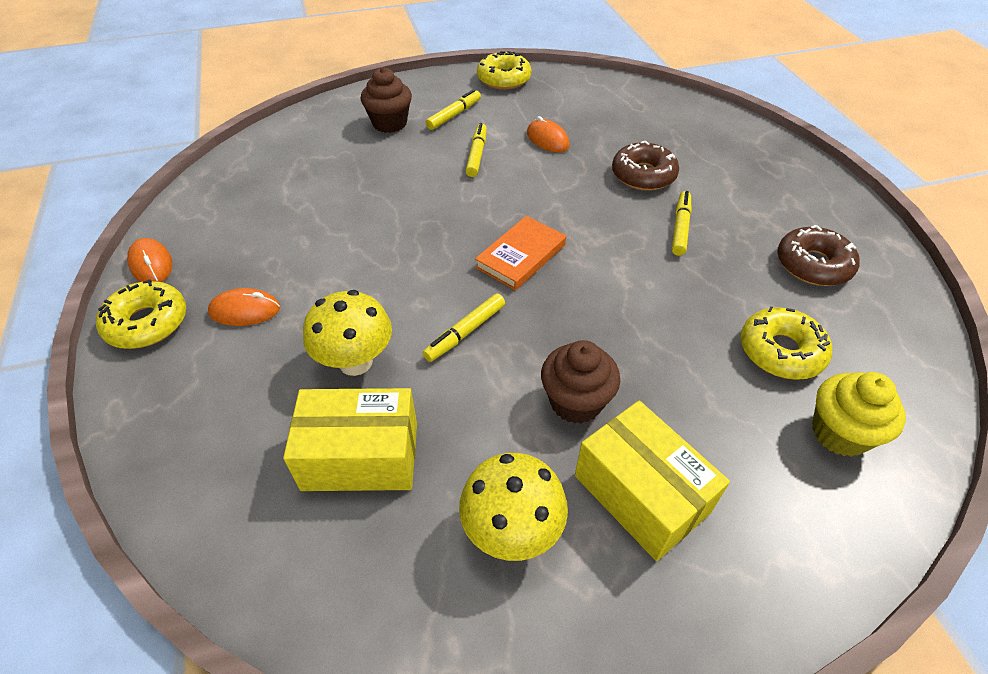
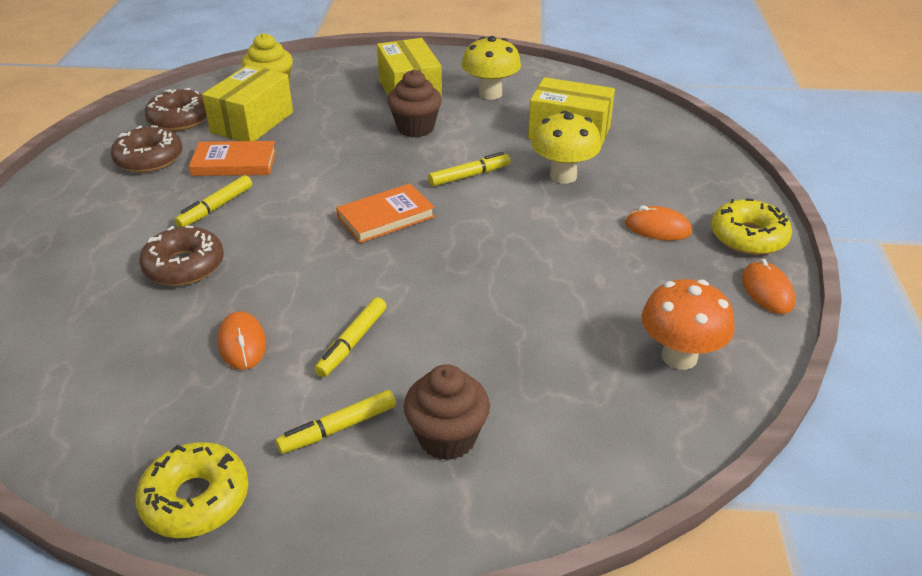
camera: 160 degrees left, 10 degrees down
yellow donut [741,306,832,380] -> yellow box [202,65,293,141]
none -> brown donut [145,88,207,131]
none -> orange book [189,141,276,176]
none -> orange mushroom [642,279,735,370]

